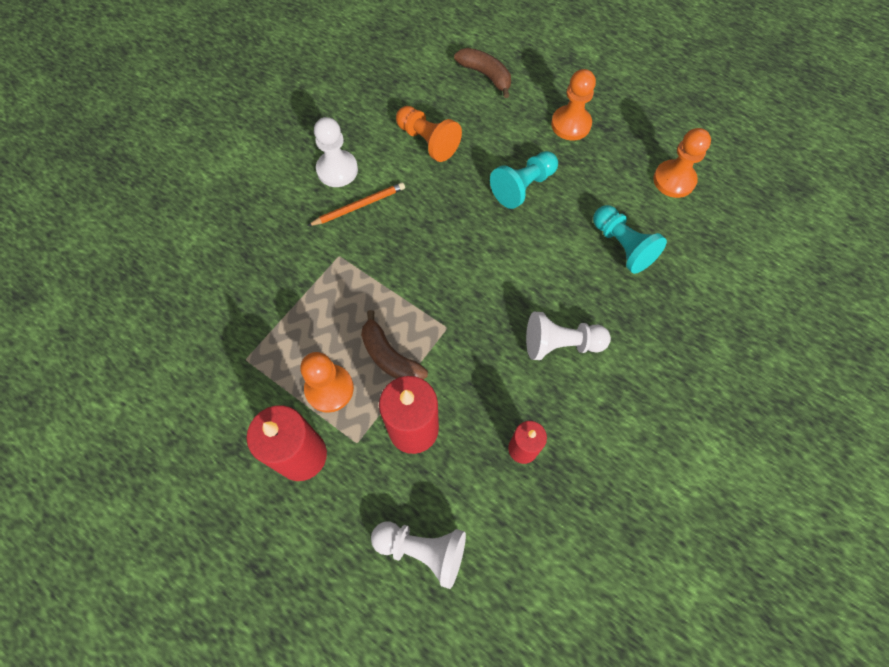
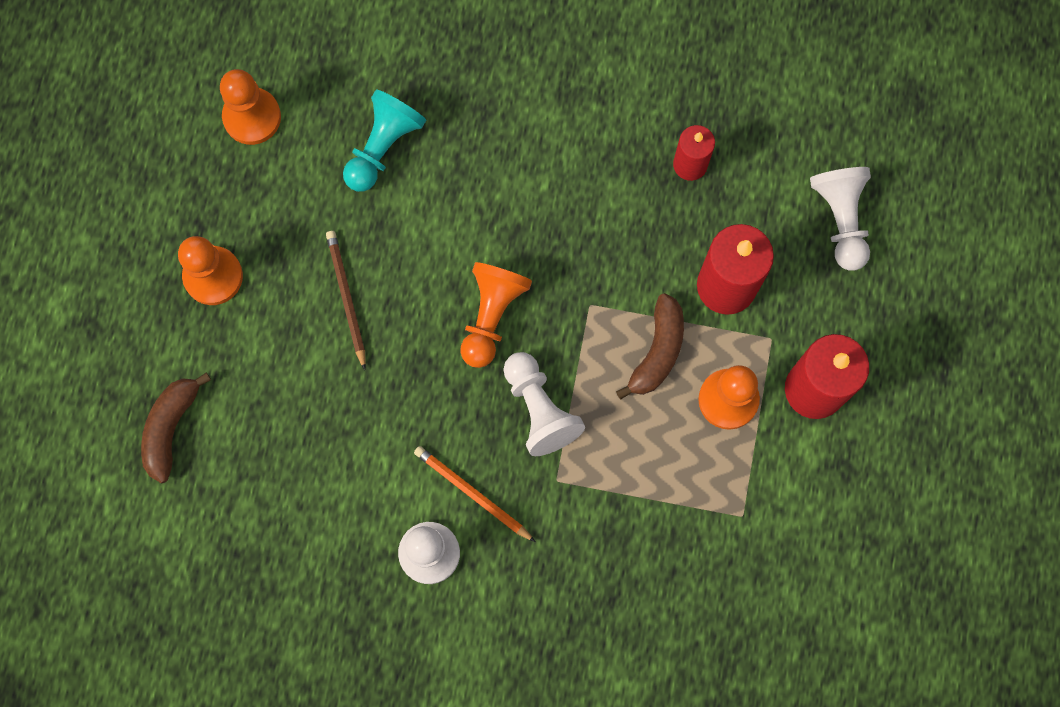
camera: 115 degrees left, 10 degrees up
orange pawn [396,106,462,162] -> orange pawn moved to [460,262,532,368]
turquoise pawn [490,151,558,209] -> brown pencil [326,231,366,370]
white pawn [526,312,611,360] -> white pawn moved to [503,352,585,456]

